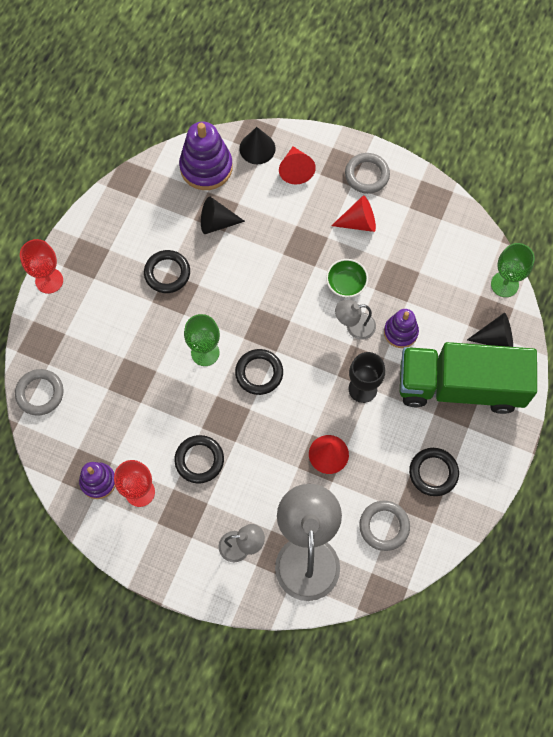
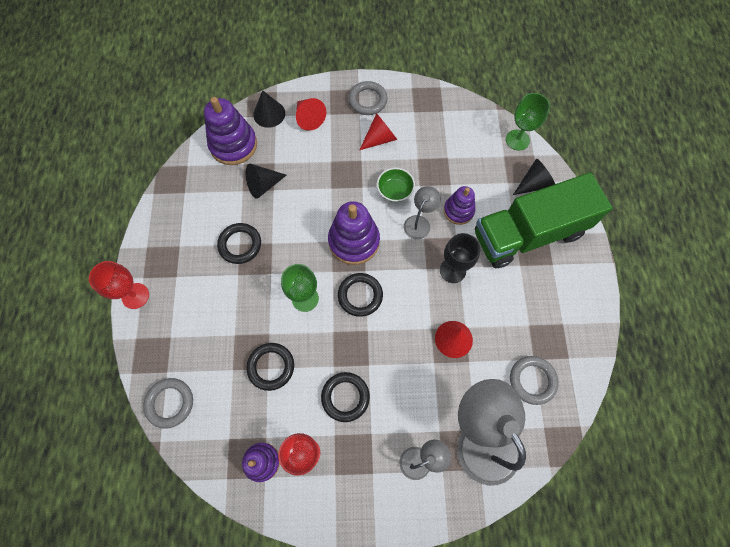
camera: 25 degrees left, 0 degrees up
grey lamp [335,300,376,340] -> grey lamp turned 150 degrees clockwise [404,186,441,240]
black ring [409,448,459,496] -> black ring moved to [246,343,294,391]
none -> purple stacking toy [328,201,380,265]

